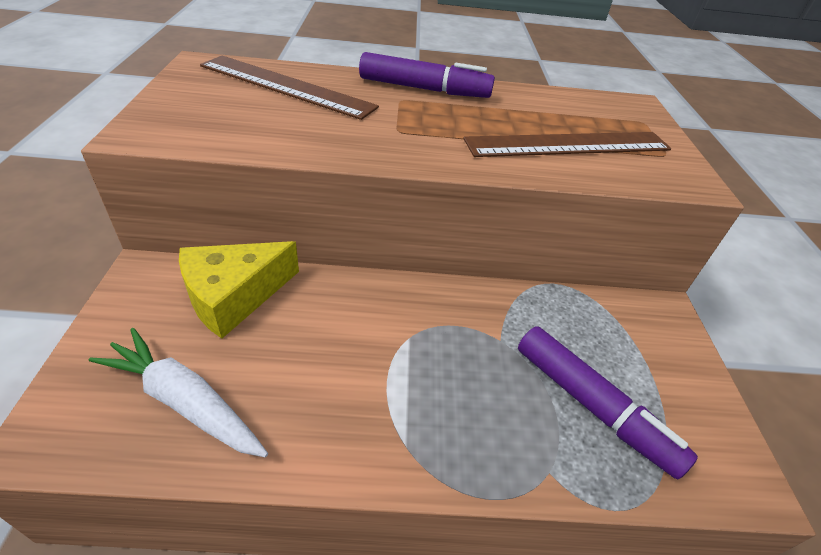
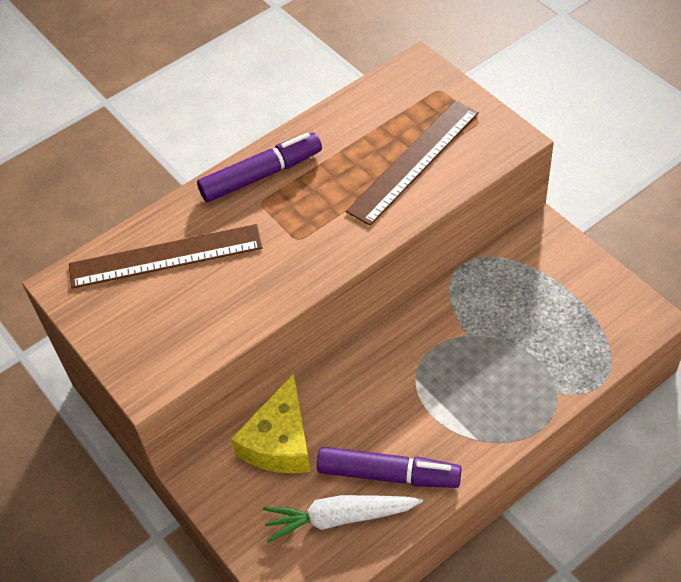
camera: 30 degrees left, 10 degrees up
purple marker [518,326,698,479] -> purple marker moved to [317,447,461,488]

